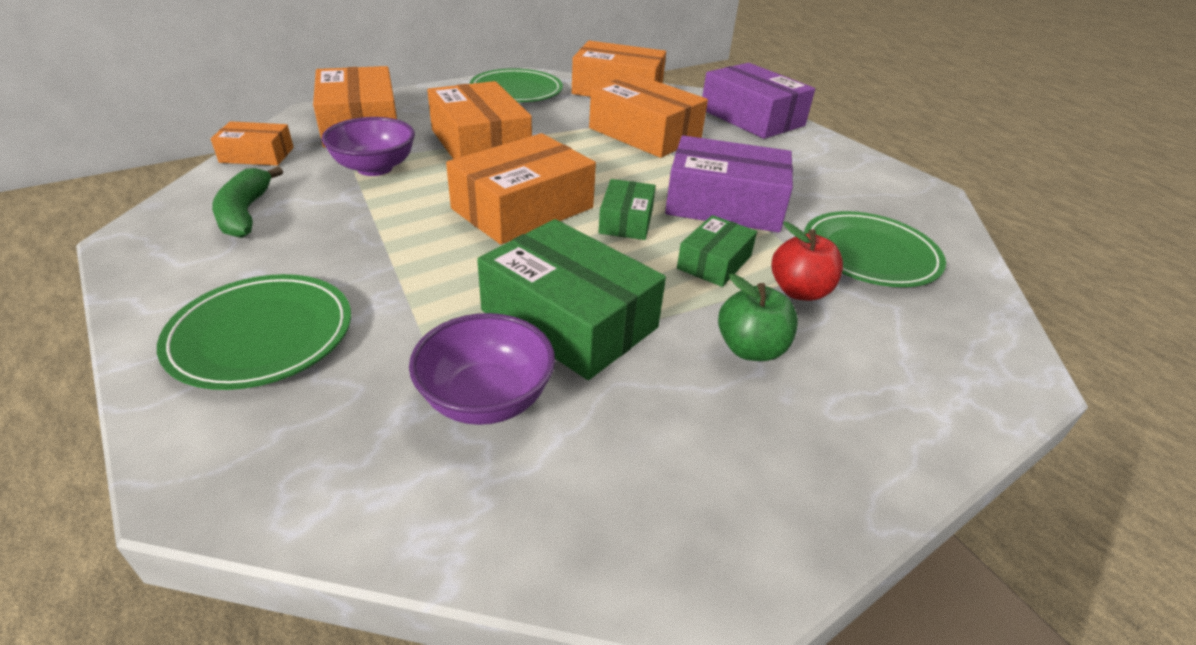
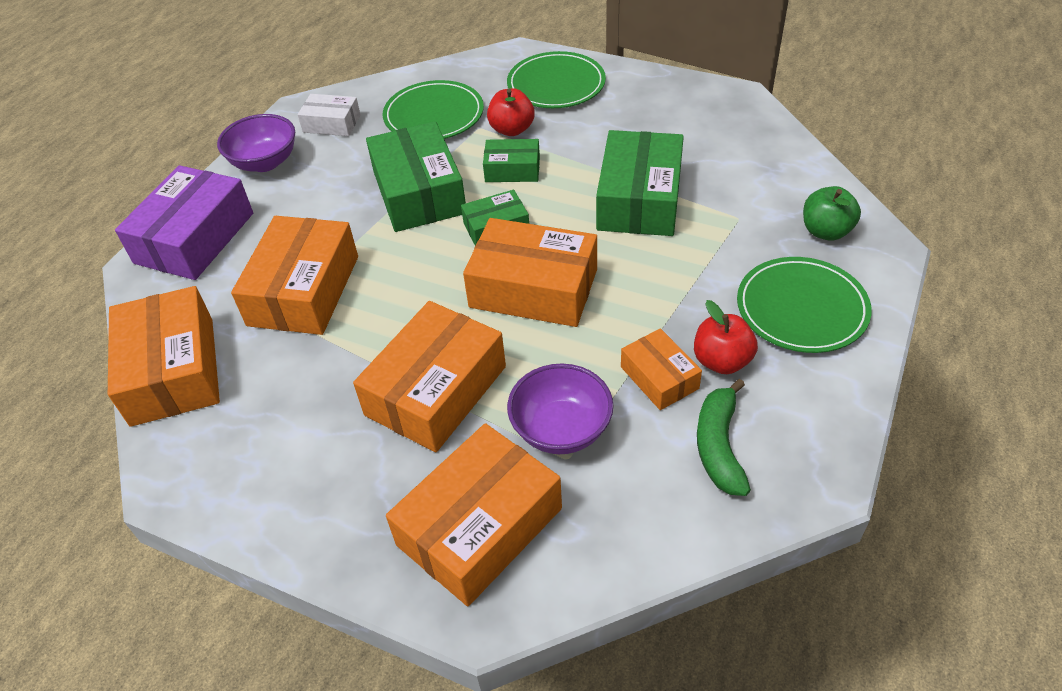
camera: 115 degrees left, 10 degrees up
orange box [211,121,294,166] -> orange box moved to [621,328,702,410]
green banana [212,166,283,238] -> green banana turned 135 degrees clockwise [697,379,751,496]
purple bowl [409,313,555,425] -> purple bowl moved to [217,114,295,172]
green plate [469,68,563,102] -> green plate moved to [507,51,606,108]
purple box [665,135,793,233] -> green box [366,121,466,232]
green apple [718,274,798,361] -> green apple moved to [803,186,861,241]
none -> white box [297,94,361,136]
none -> red apple [694,300,758,374]

